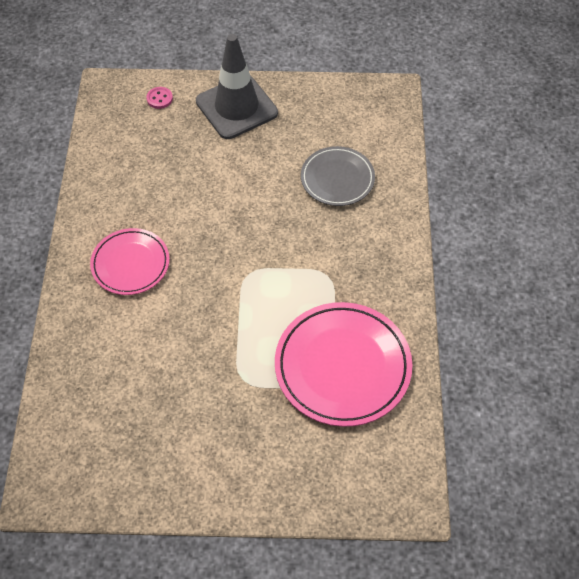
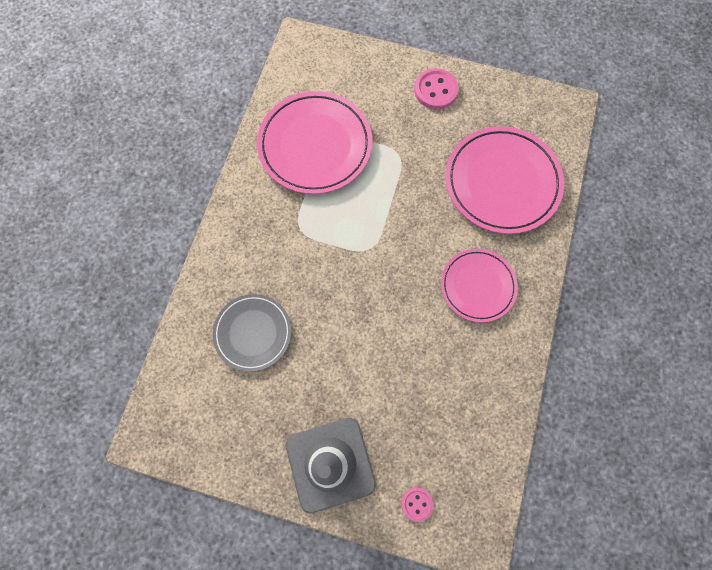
camera: 165 degrees left, 15 degrees up
none -> pink button [414,68,459,109]
none -> pink plate [445,126,564,234]

